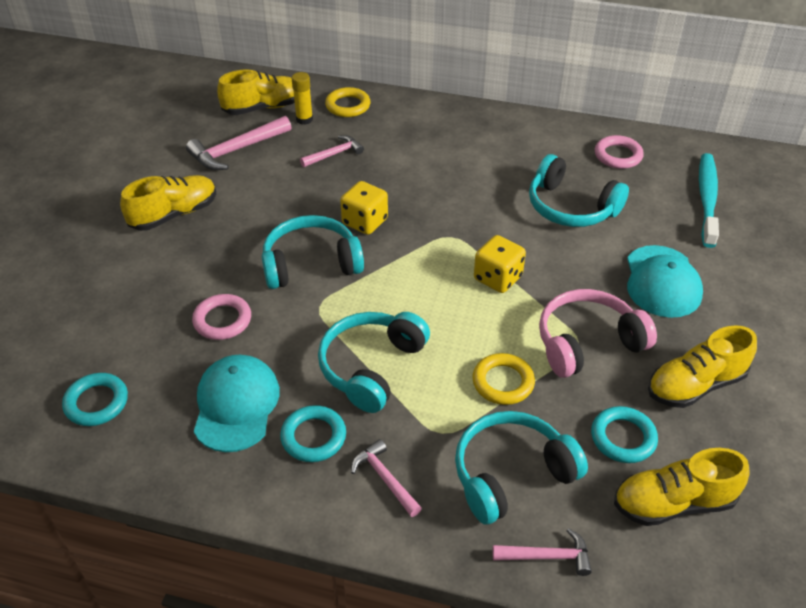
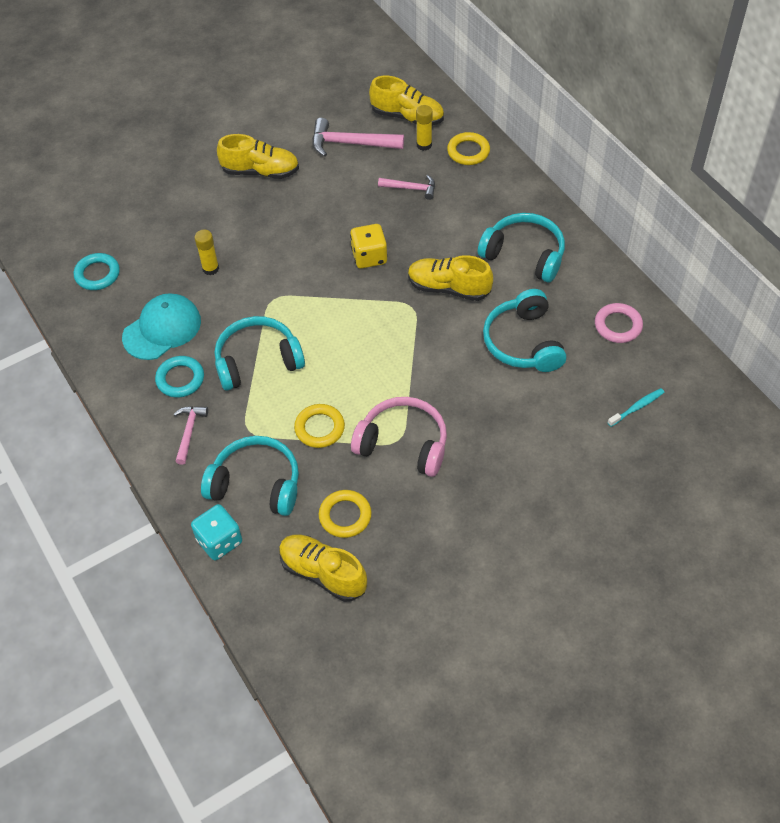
camera: 45 degrees right, 10 degrees up
pink ring [192,294,251,340] -> yellow glue stick [194,230,219,275]
turquoise headphones [262,215,364,289] -> turquoise headphones moved to [478,213,565,282]
yellow dice [474,235,526,293] -> none
pink hammer [493,528,592,576] -> turquoise dice [191,504,242,560]
turquoise ring [591,406,658,463] -> yellow ring [319,490,372,538]
turquoise cap [627,245,703,318] -> none
yellow shoe [648,325,757,408] -> yellow shoe moved to [408,255,493,301]
turquoise toothbrush [699,153,719,248] -> turquoise toothbrush [607,388,664,427], size x0.51

